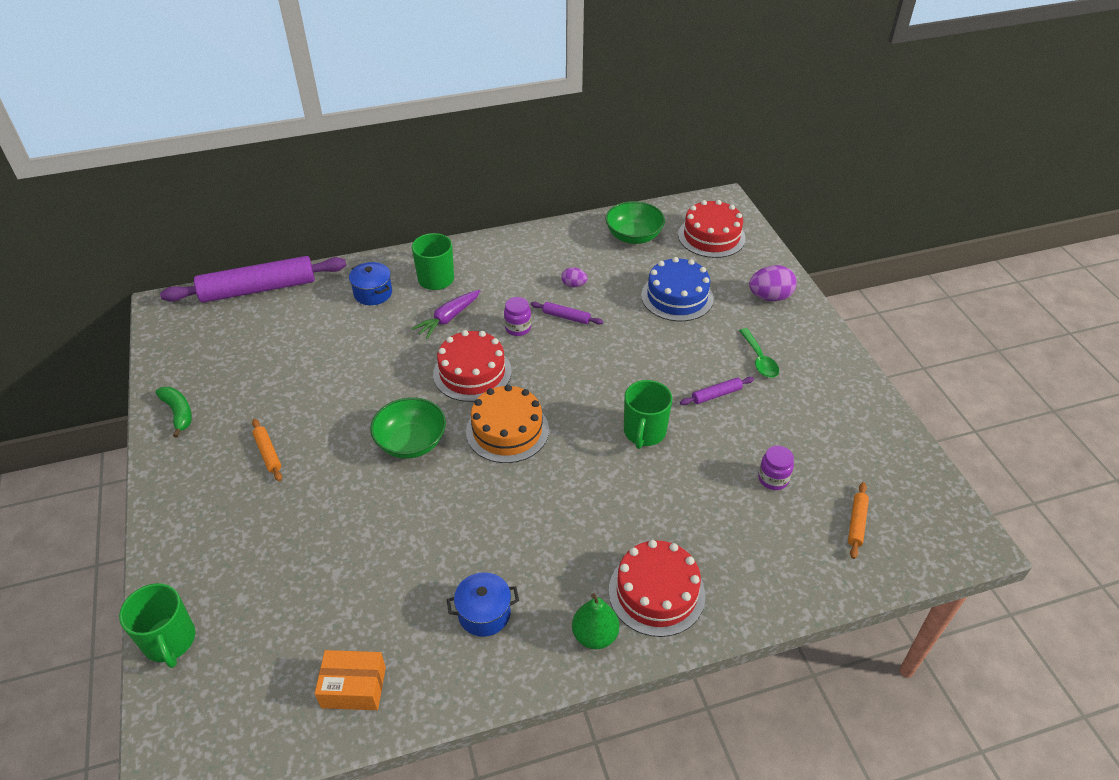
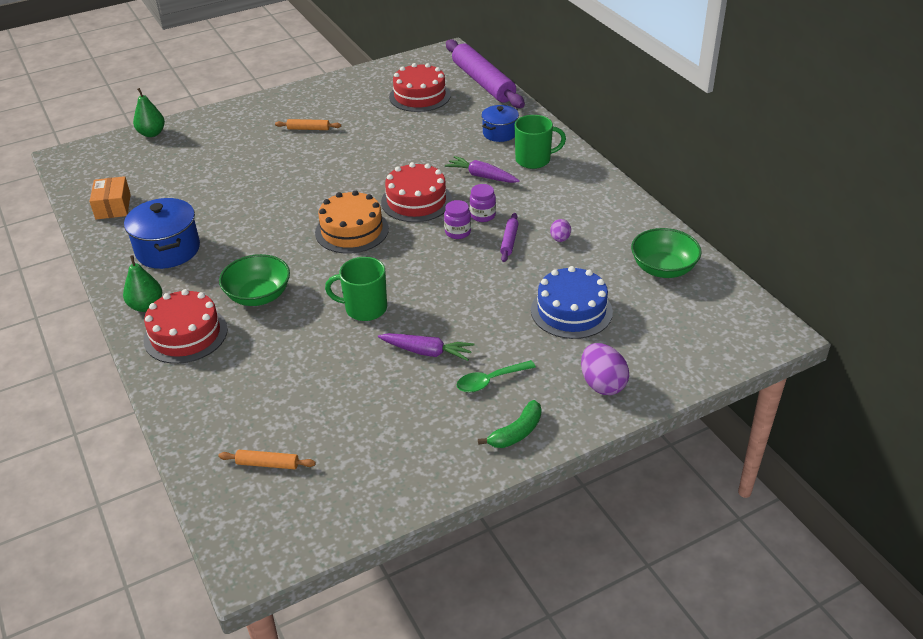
camera: 80 degrees right, 5 degrees down
green mug [119,583,195,668] -> green pear [133,88,165,137]
green banana [156,387,192,438] -> green banana moved to [478,400,541,448]
orange rolling pin [252,419,282,481] -> orange rolling pin turned 45 degrees clockwise [275,119,341,130]
green bowl [370,397,446,459] -> green bowl moved to [219,254,290,306]
blue pot [447,572,519,637] -> blue pot [124,198,200,269], size x1.60
red cake [678,200,746,258] -> red cake moved to [389,63,451,112]
purple rolling pin [680,377,754,405] -> purple carrot [378,333,474,361]
purple jar [758,446,794,490] -> purple jar moved to [444,200,471,239]

